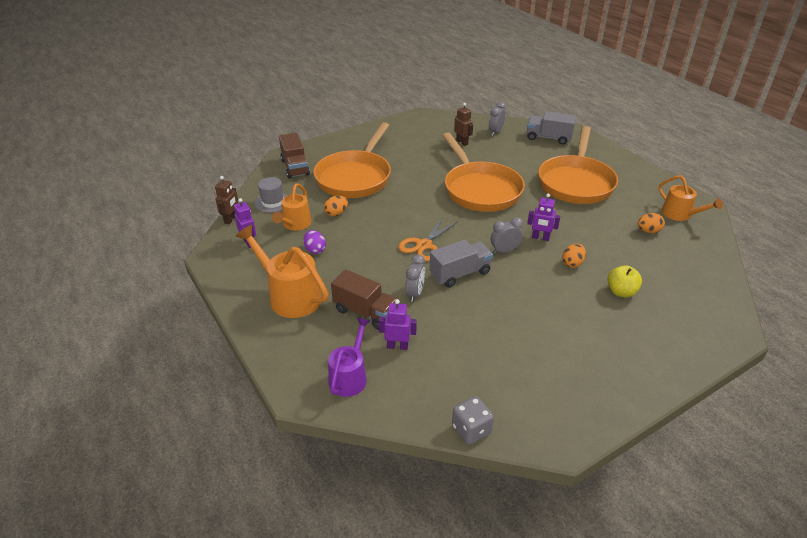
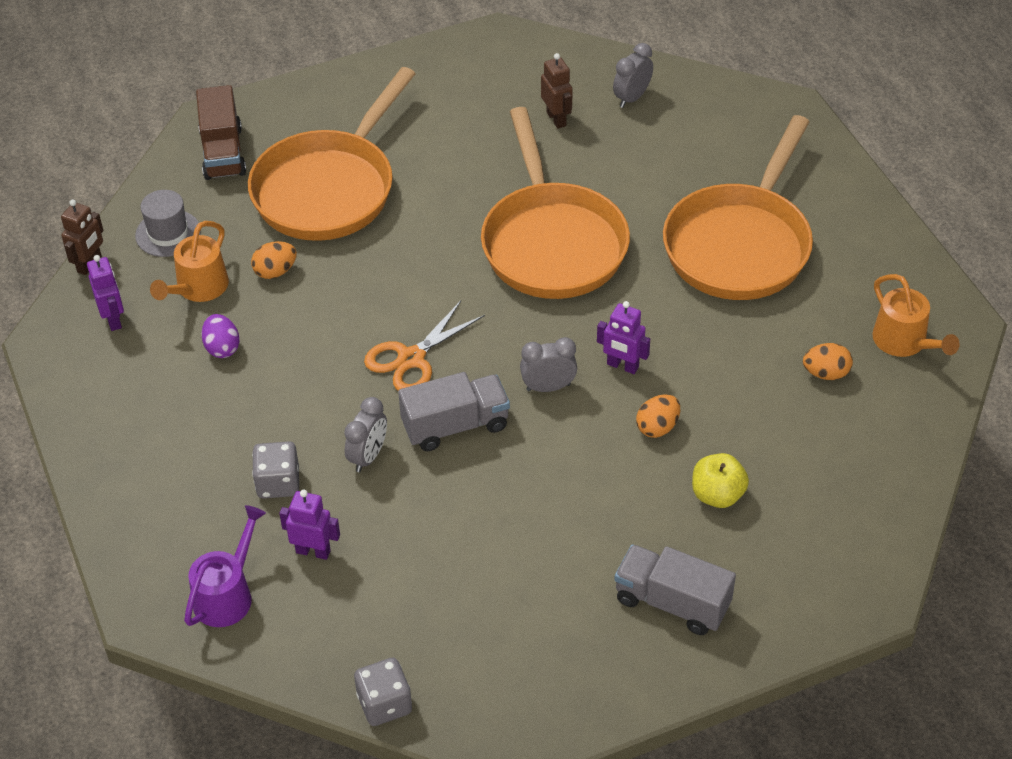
camera: 10 degrees right, 10 degrees up
orange watering can [236,225,328,318] -> none
brown truck [331,269,397,330] -> grey dice [252,441,299,499]
grey truck [527,111,576,145] -> grey truck moved to [614,545,736,635]

